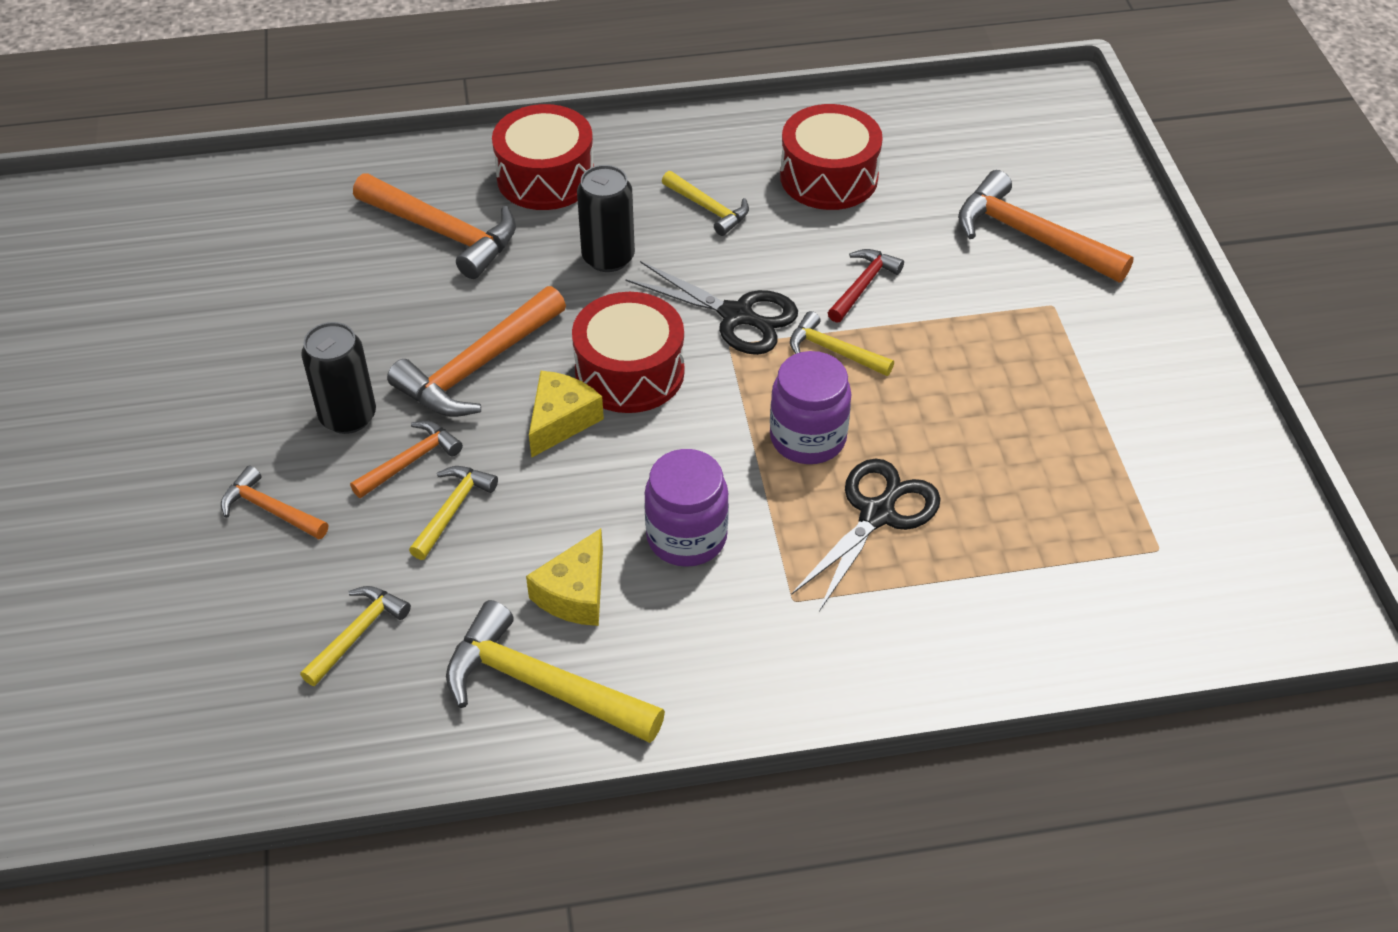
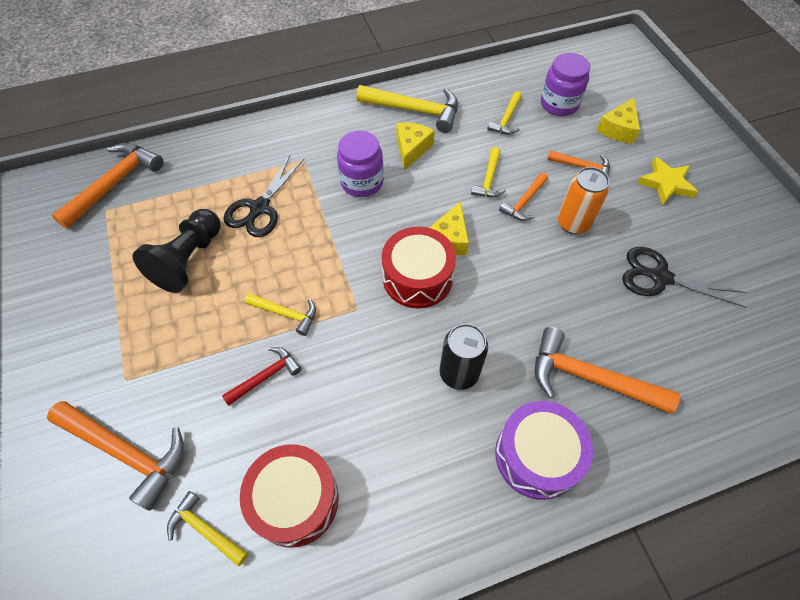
camera: 170 degrees right, 10 degrees up
black can [301,322,376,434] -> orange can [558,167,609,234]
orange hammer [387,286,566,417] -> orange hammer moved to [52,143,163,229]
red drum [492,104,594,210] -> purple drum [495,401,593,500]
black scissors [626,261,798,355] -> black scissors moved to [622,247,746,308]
yellow hammer [662,171,749,236] -> yellow hammer moved to [167,491,248,566]
purple jar [770,351,851,464] -> purple jar moved to [541,53,590,116]
red hammer [828,249,904,323] -> red hammer turned 150 degrees counterclockwise [222,347,301,406]
none -> black pawn [132,209,221,293]
none -> yellow cheese [597,98,640,144]
none -> yellow star [637,157,698,205]

